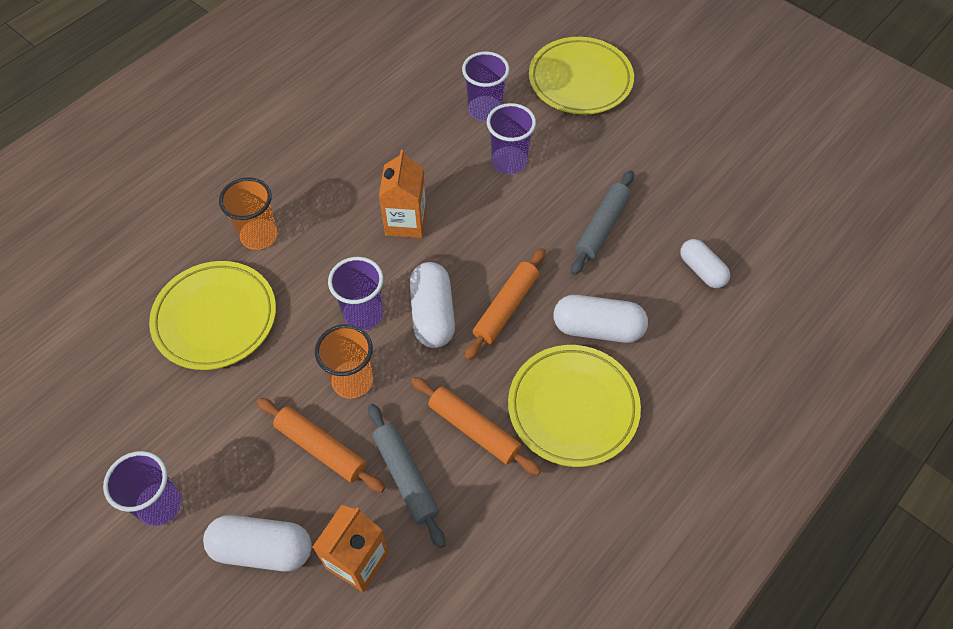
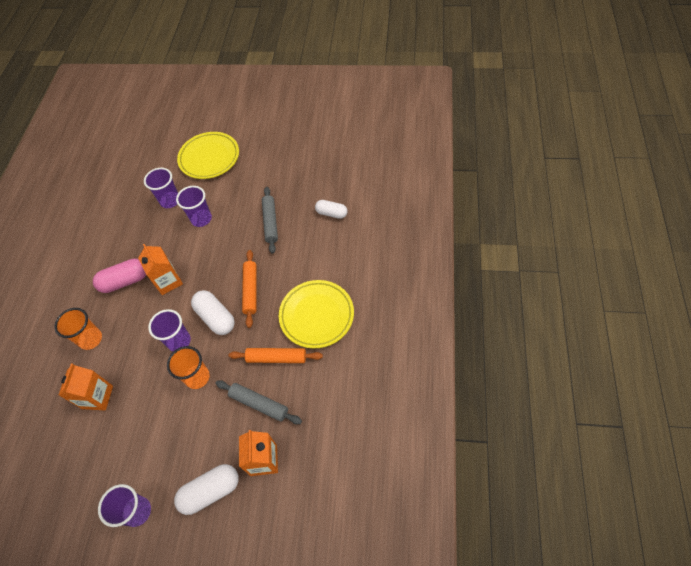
camera: 30 degrees left, 0 degrees up
yellow plate [149,261,276,370] -> orange carton [59,364,113,411]
orange rolling pin [257,398,385,493] -> none
white capsule [553,295,648,343] -> none
none -> pink capsule [93,259,146,293]

